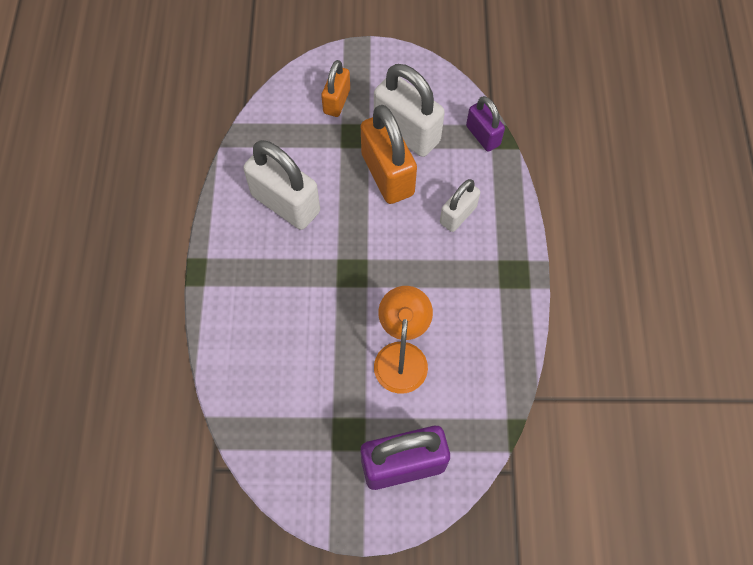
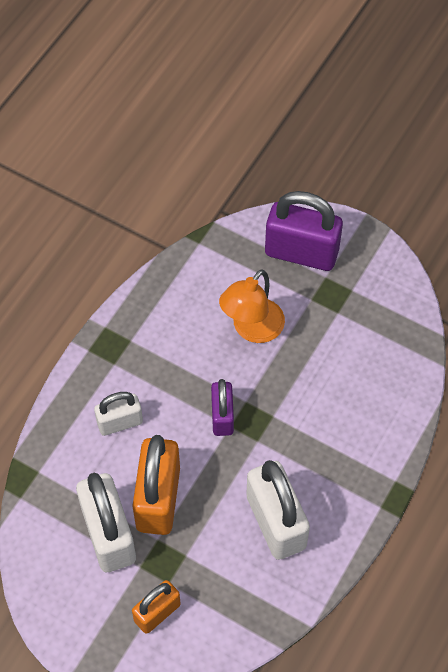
camera: 150 degrees left, 5 degrees down
purple padlock [466,96,505,152] -> purple padlock moved to [211,379,234,436]

